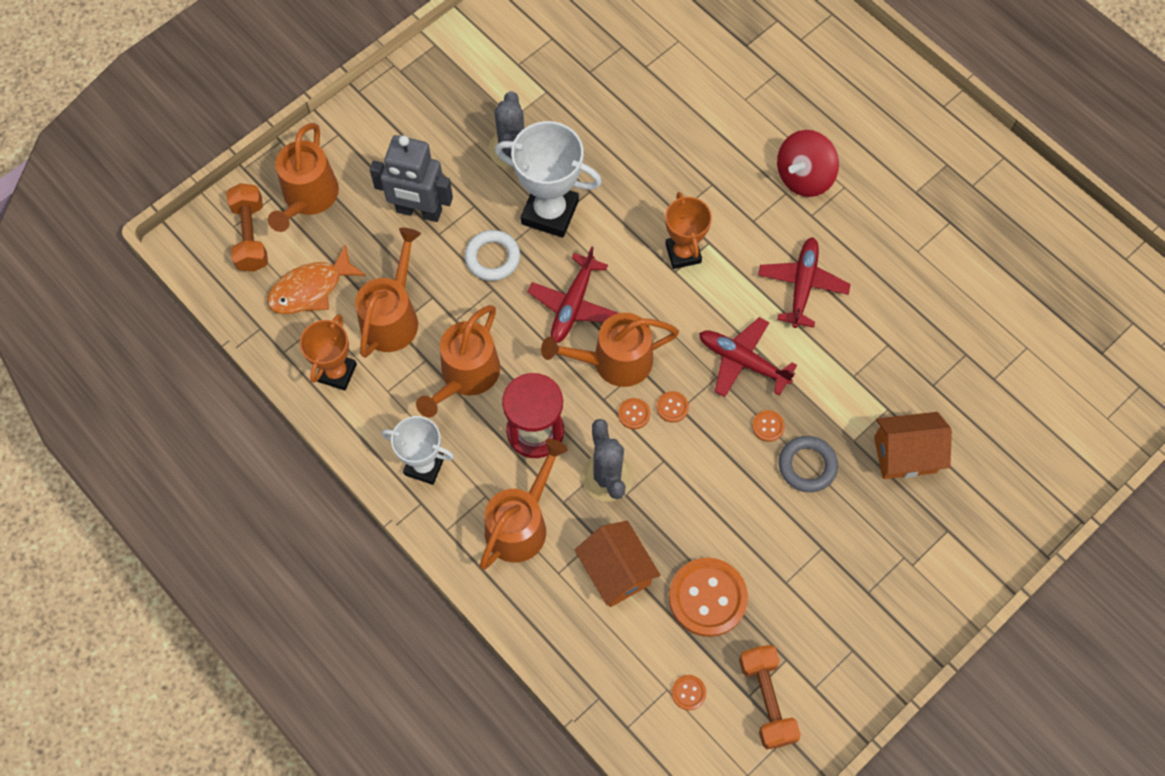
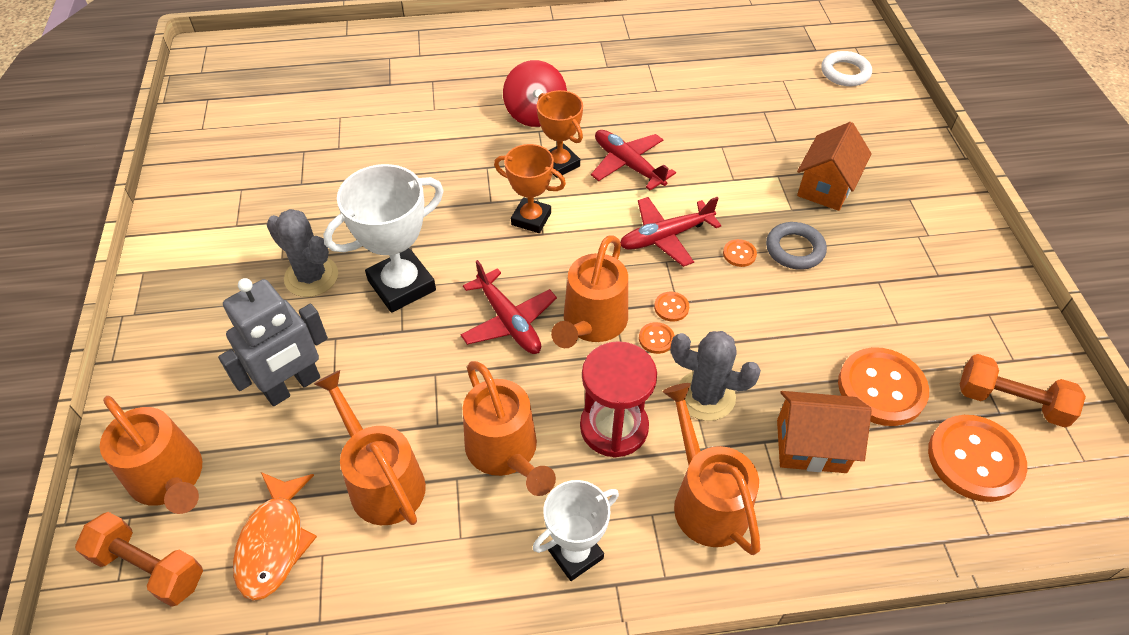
camera: 55 degrees left, 15 degrees down
orange trophy [300,314,357,390] -> orange trophy moved to [537,90,583,178]
white ring [465,230,520,281] -> white ring moved to [822,51,872,86]
orange button [671,675,706,710] -> orange button [928,415,1027,502], size x2.31

